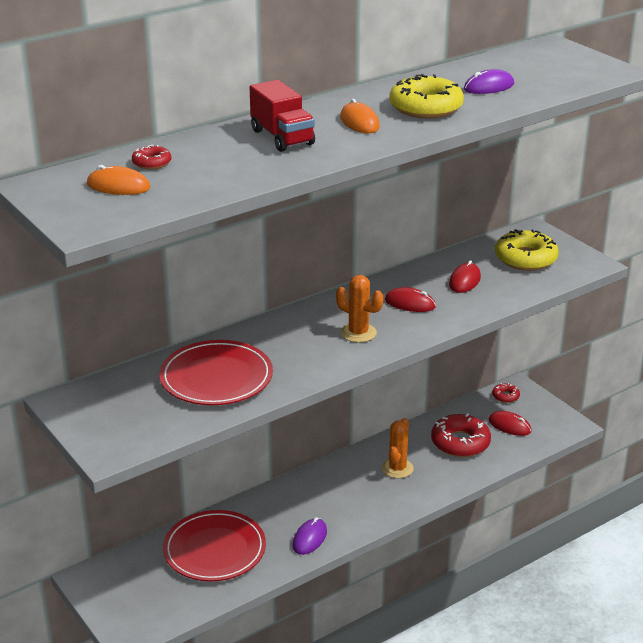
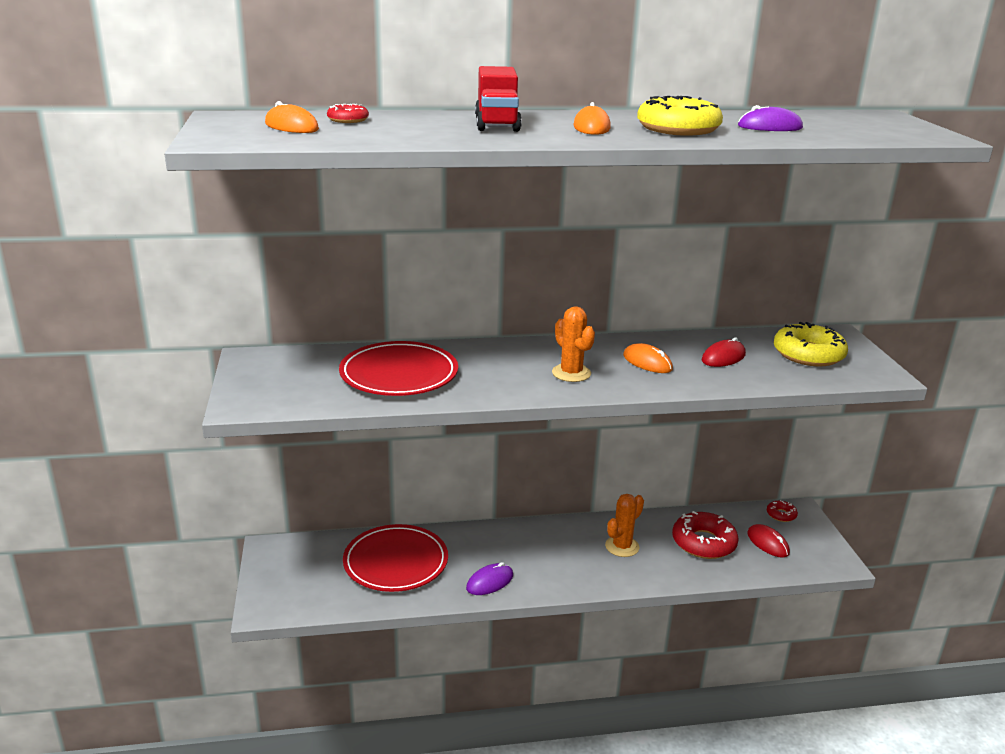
camera: 25 degrees right, 5 degrees down
red mouse [385,287,436,312] -> orange mouse [623,343,673,373]

